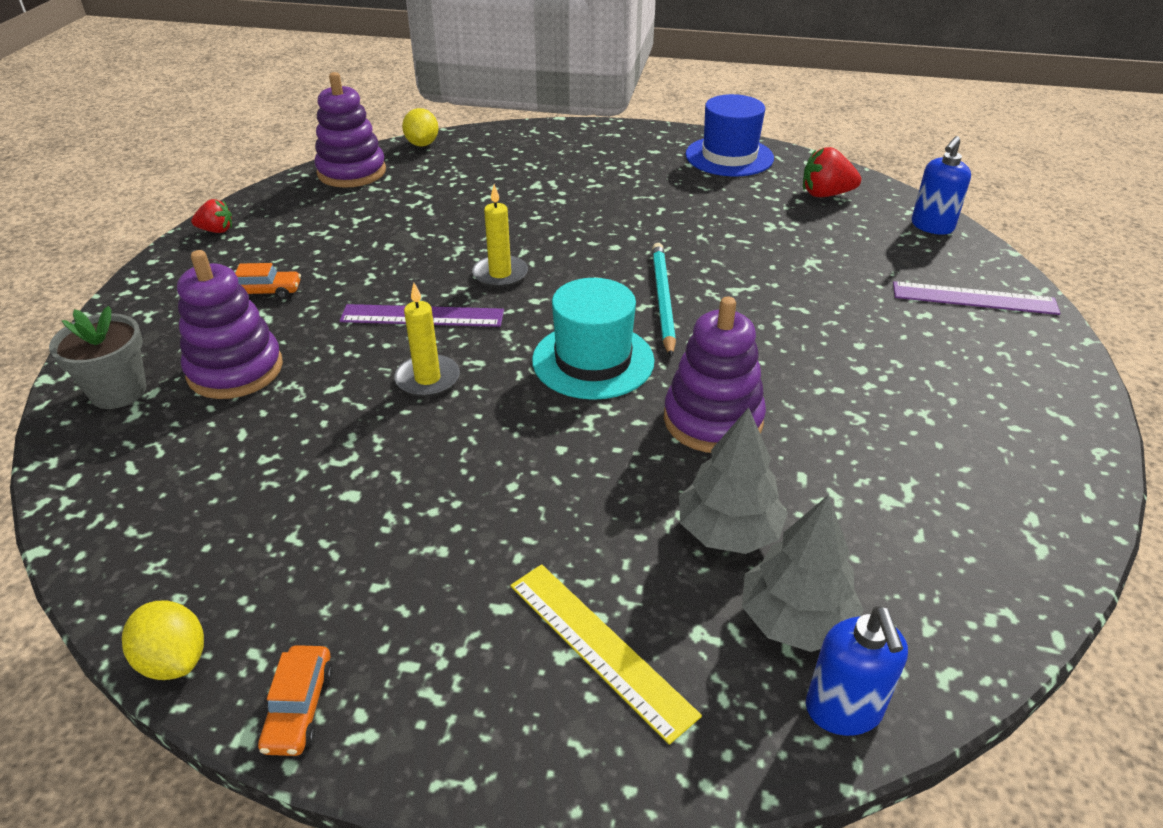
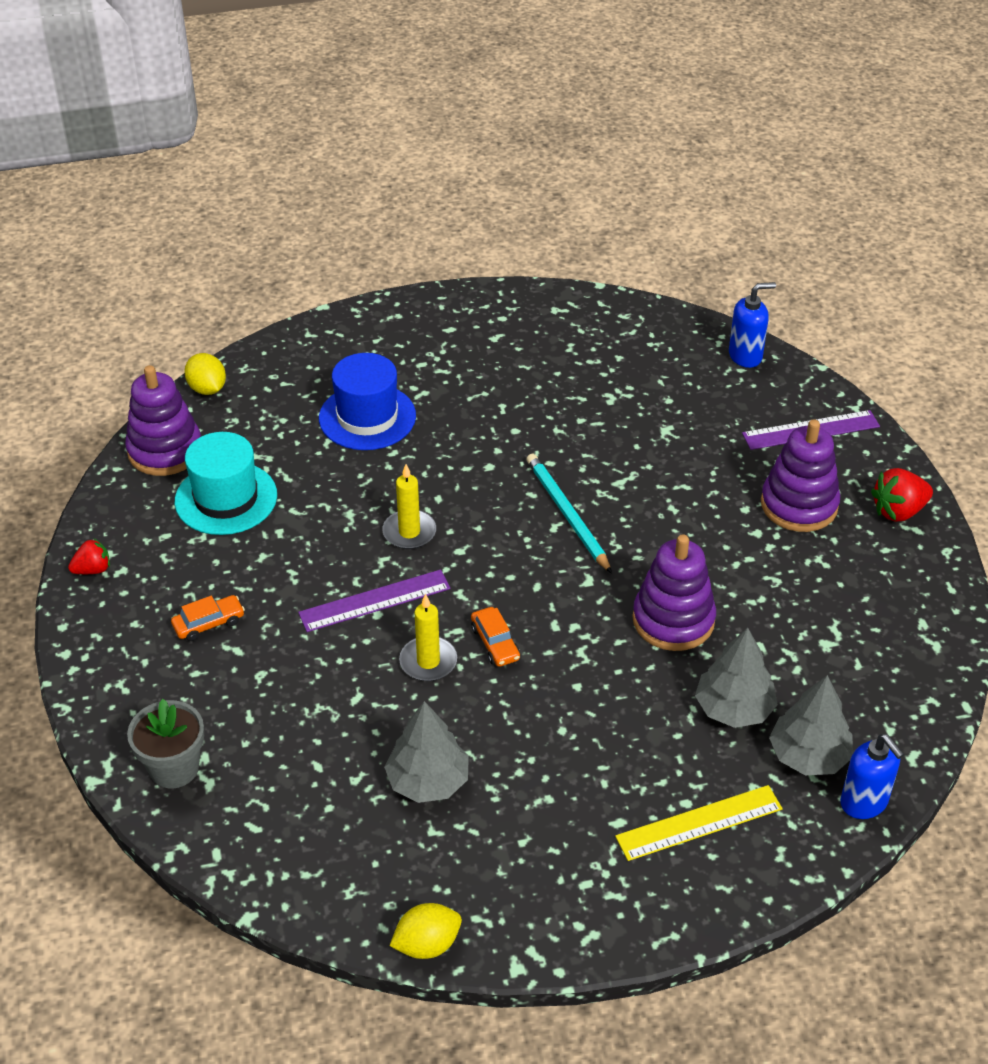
camera: 25 degrees left, 5 degrees up
yellow lemon [122,600,204,680] -> yellow lemon turned 45 degrees counterclockwise [390,903,462,959]
purple stacking toy [177,250,283,399] -> purple stacking toy moved to [761,419,840,532]
orange car [258,645,333,756] -> orange car moved to [471,607,520,667]
yellow ruler [510,564,702,745] -> yellow ruler turned 45 degrees counterclockwise [615,785,783,861]
turquoise hat [532,278,654,400] -> turquoise hat moved to [175,432,277,535]
blue hat [685,94,774,176] -> blue hat moved to [319,353,416,450]
red strawberry [803,147,861,197] -> red strawberry moved to [871,468,933,522]
blue soap dispenser [912,136,971,235] -> blue soap dispenser turned 120 degrees counterclockwise [729,282,776,368]
none -> grey tree [384,701,469,803]

